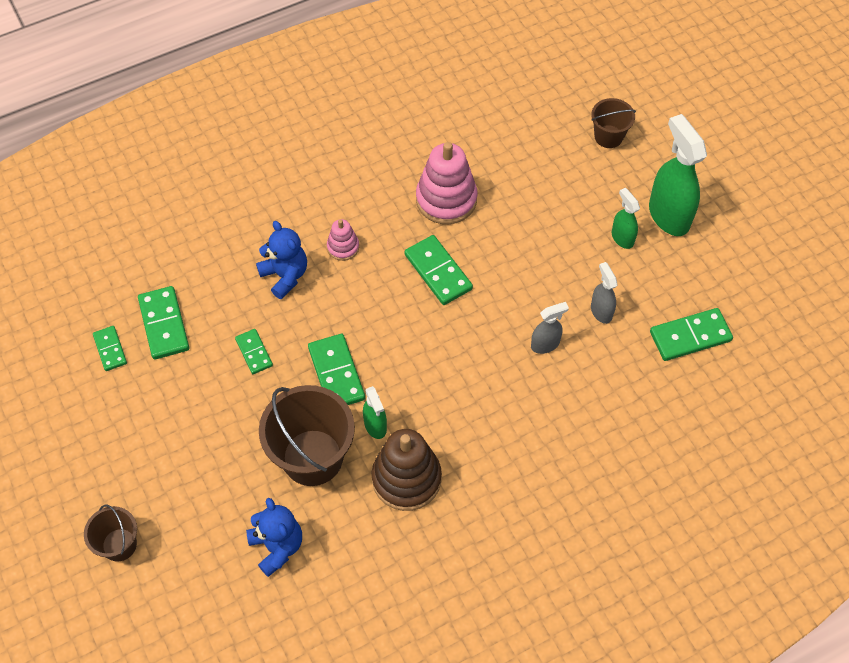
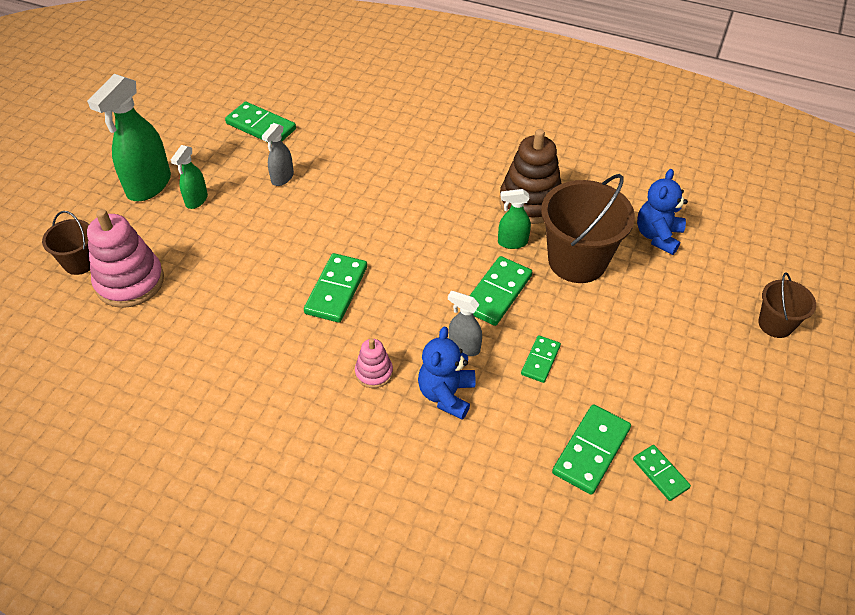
camera: 130 degrees left, 10 degrees down
green domino [93,326,127,371] -> green domino turned 60 degrees counterclockwise [633,445,691,501]
green spray bottle [363,386,387,439] -> green spray bottle turned 120 degrees counterclockwise [498,189,531,249]
pink stacking toy [416,142,478,224] -> pink stacking toy moved to [87,209,164,308]
grey spray bottle [531,302,569,354] -> grey spray bottle moved to [448,291,482,356]

